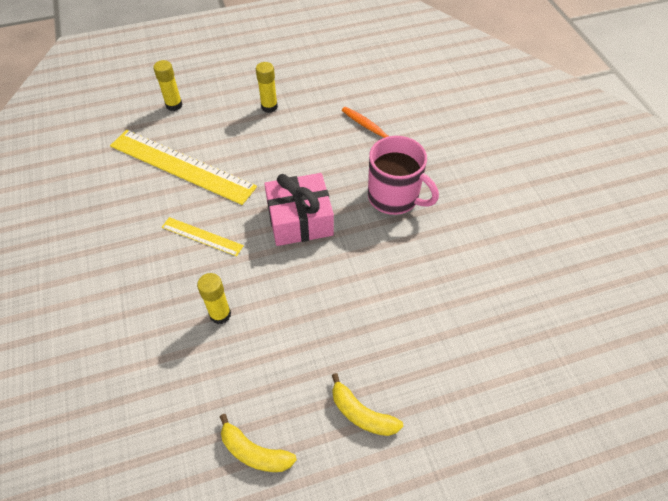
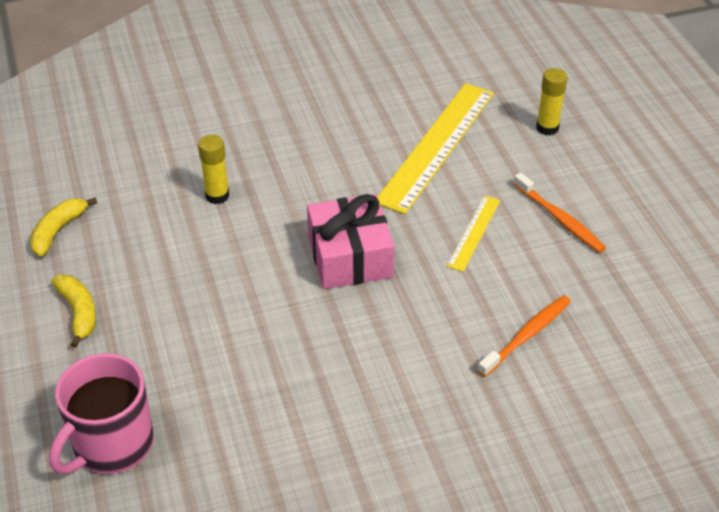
camera: 90 degrees right, 10 degrees down
yellow ruler [162,217,244,256] -> yellow ruler moved to [446,195,500,272]
yellow glue stick [256,62,278,113] -> orange toothbrush [513,173,606,253]
yellow banana [332,373,403,436] -> yellow banana turned 120 degrees clockwise [52,275,96,348]
pink mug [368,136,439,215] -> pink mug moved to [49,353,154,474]

